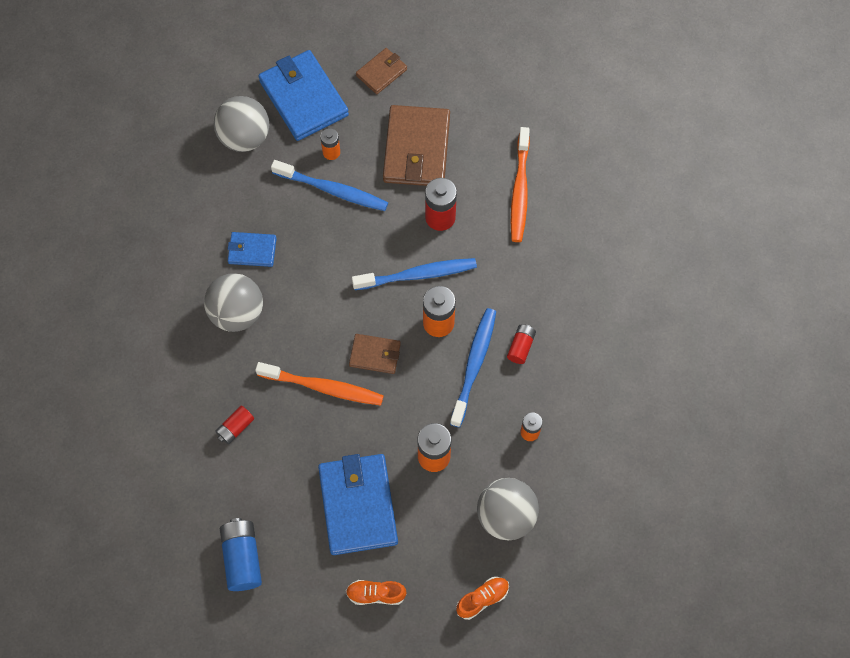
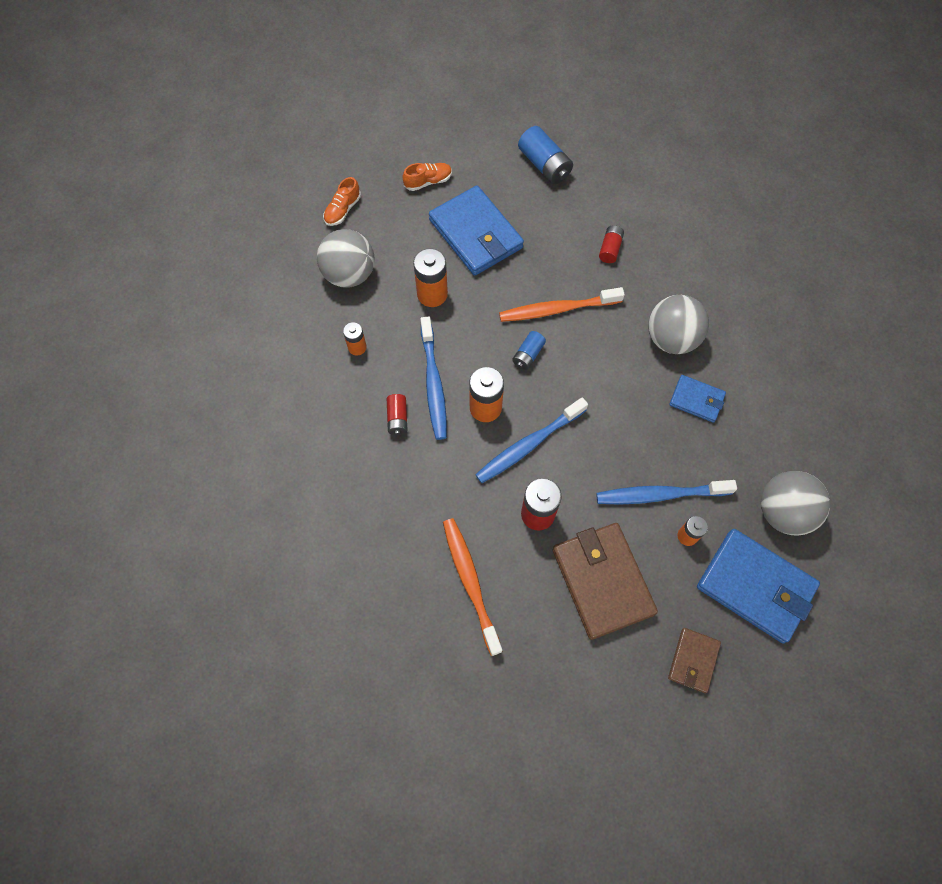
camera: 155 degrees right, 0 degrees up
blue wallet [228,232,277,267] -> blue wallet turned 45 degrees clockwise [669,375,726,423]
brown wallet [349,334,401,374] -> blue battery [512,331,546,370]

